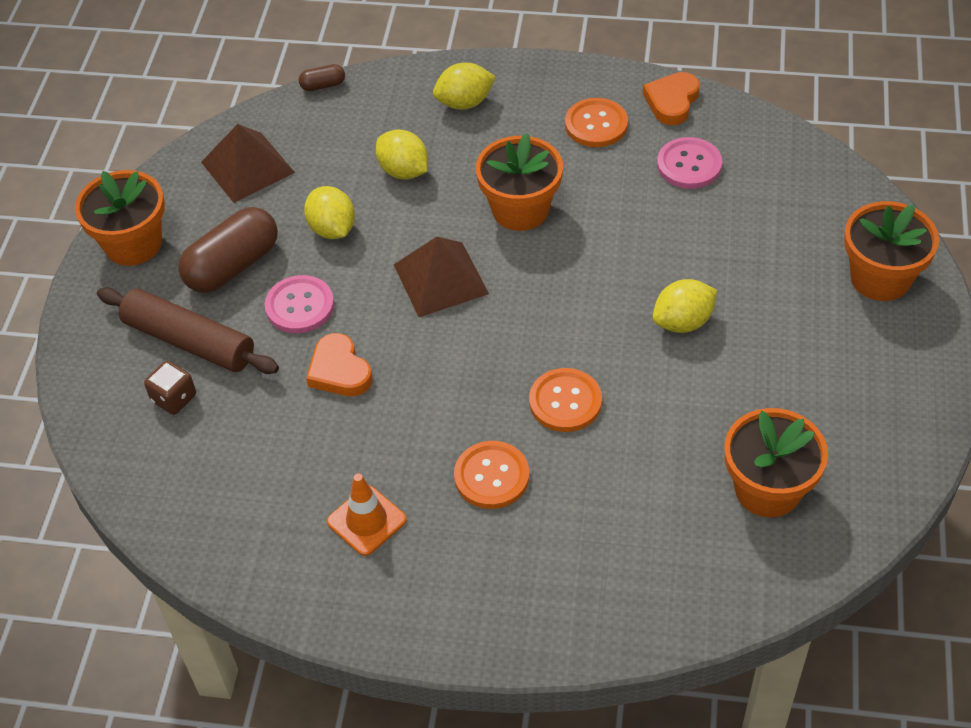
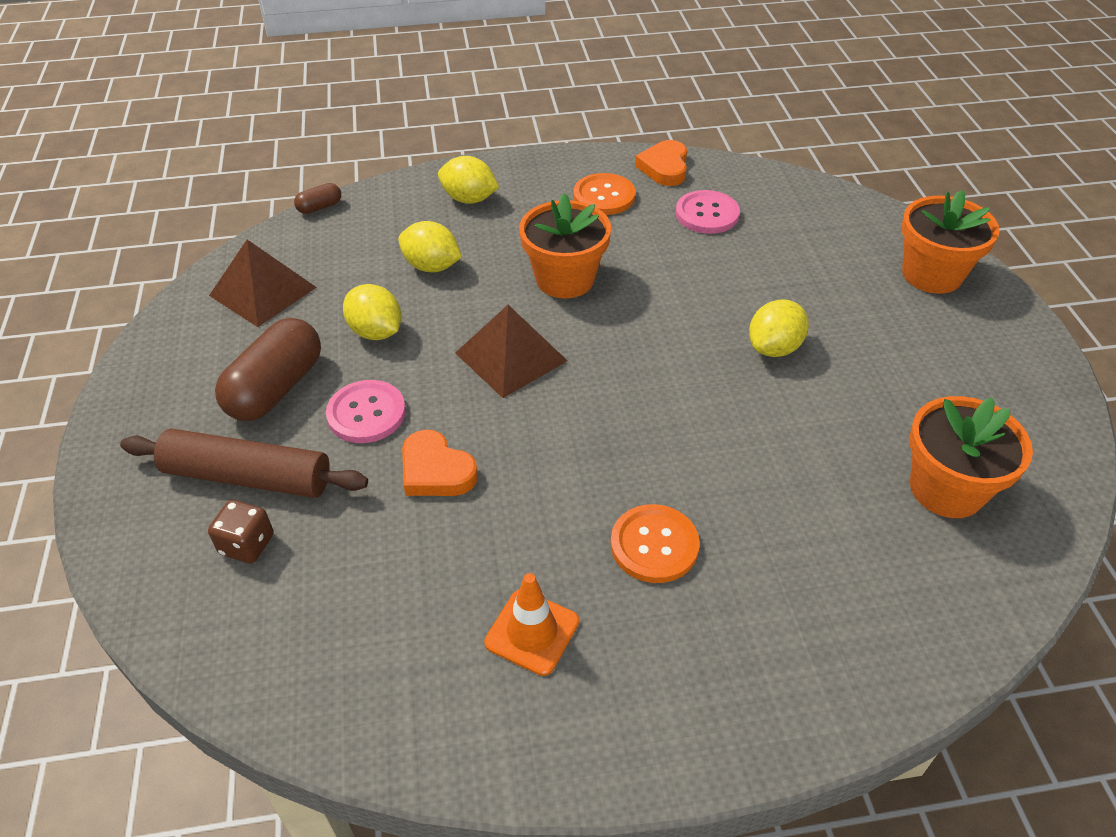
camera: 20 degrees left, 5 degrees down
orange flower pot [75,170,165,266] -> none
yellow lemon [433,63,496,109] -> yellow lemon turned 60 degrees clockwise [438,156,499,204]
orange button [529,368,602,432] -> none

